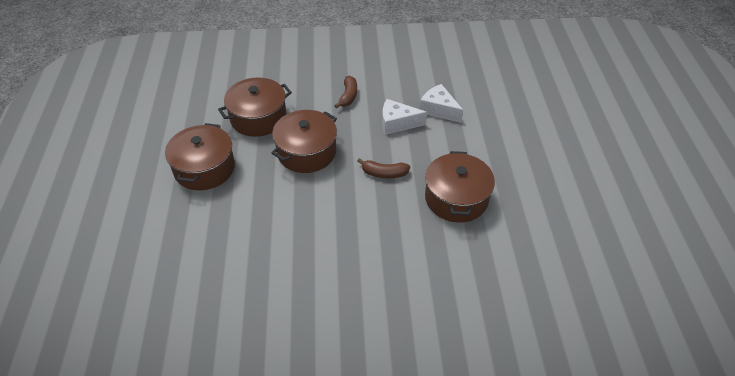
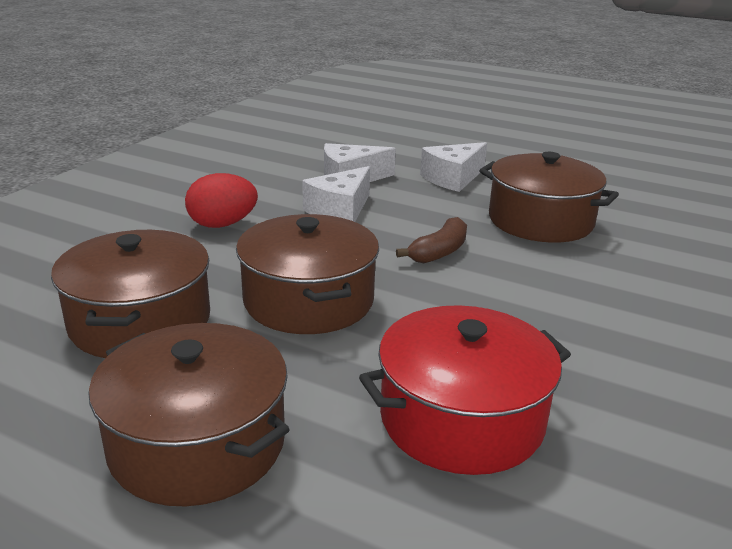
camera: 60 degrees left, 20 degrees down
brown banana [334,76,357,108] -> red egg [185,173,258,228]
none -> red pot [359,305,571,475]
none -> white cheese [420,142,487,192]

